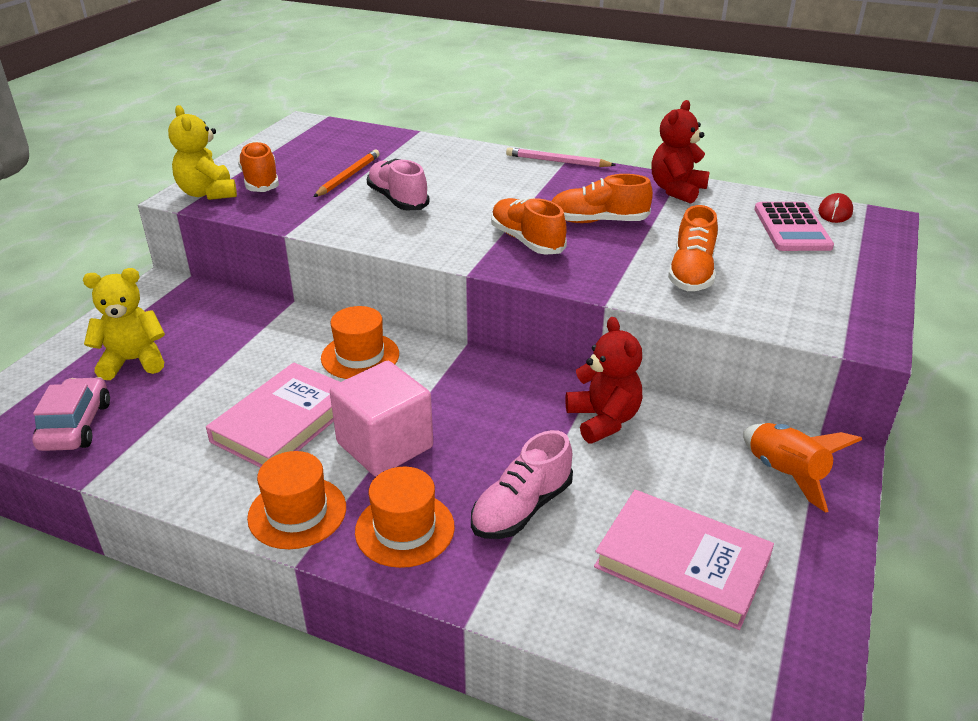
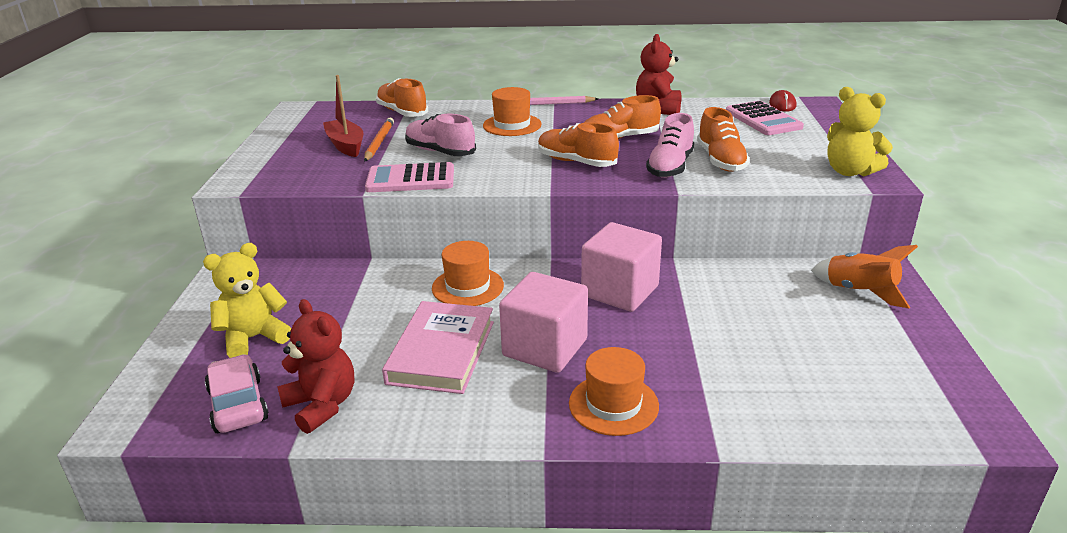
camera: 20 degrees left, 5 degrees down
yellow teddy bear [168,105,237,200] -> yellow teddy bear moved to [827,87,893,176]
orange shoe [238,141,279,192] -> orange shoe moved to [376,78,428,117]
orange hat [247,451,346,549] -> orange hat moved to [483,87,542,136]
pink shoe [471,430,573,539] -> pink shoe moved to [646,113,694,178]
red teddy bear [565,317,642,443] -> red teddy bear moved to [277,299,354,434]
pink book [594,490,774,630] -> none
none -> red boat [323,75,363,157]
none -> pink calculator [365,162,454,192]
none -> pink cube [581,222,662,312]

